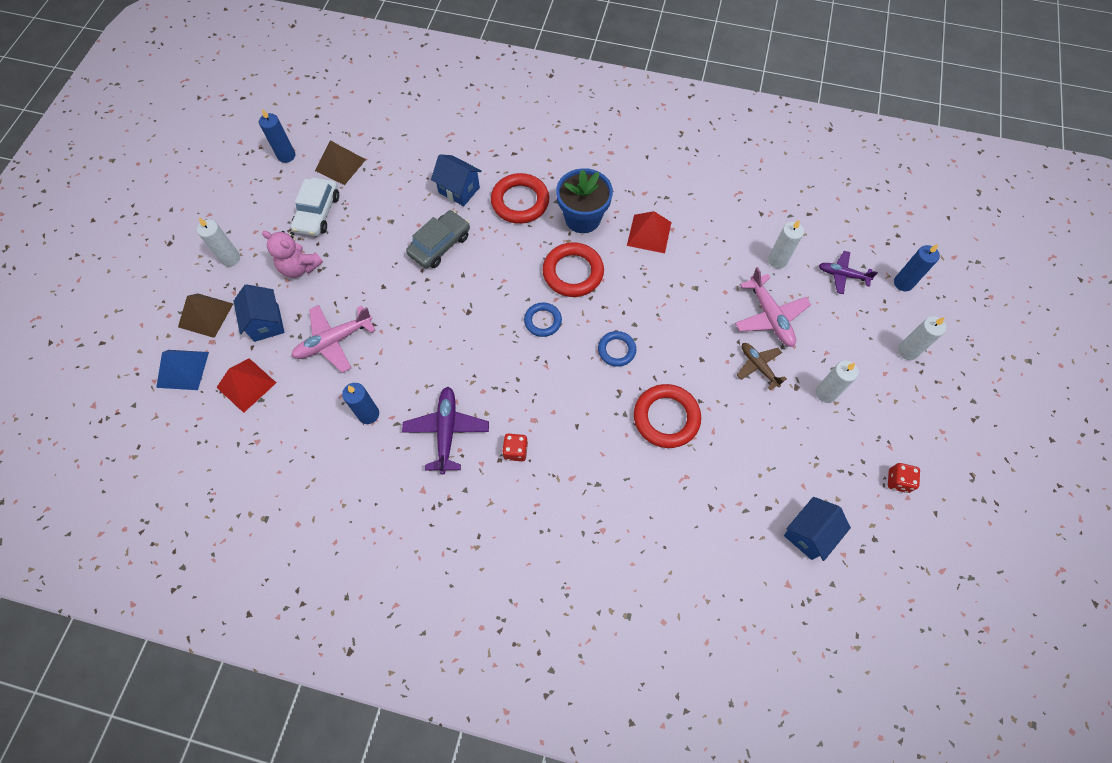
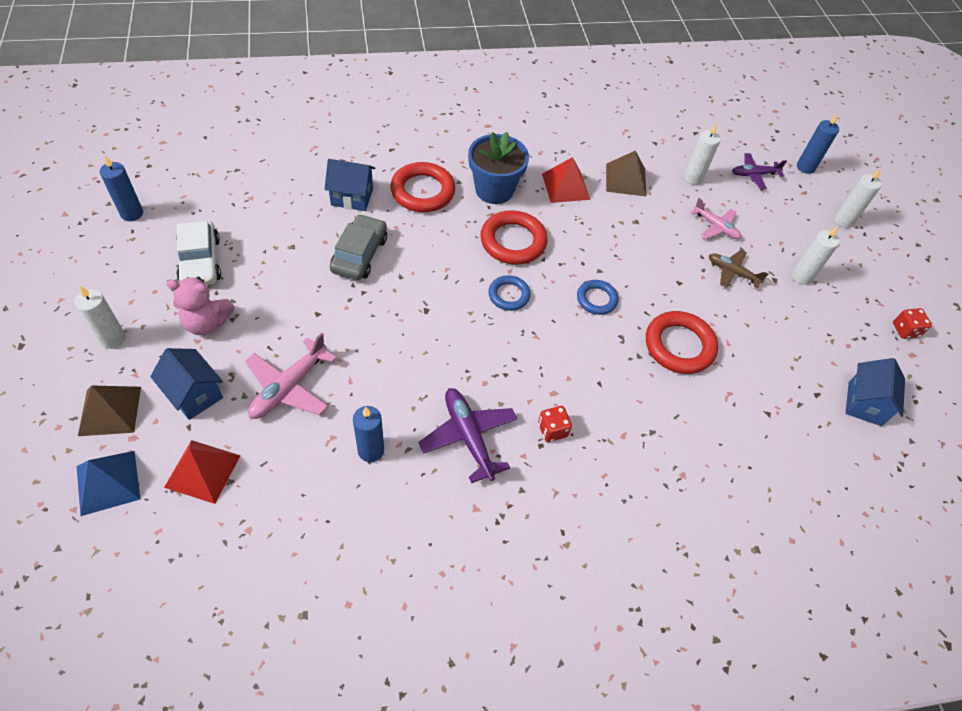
camera: 30 degrees left, 10 degrees down
brown pyramid [315,141,366,185] -> brown pyramid moved to [606,151,646,196]
pink plane [735,267,811,347] -> pink plane [691,198,741,239], size x0.65

